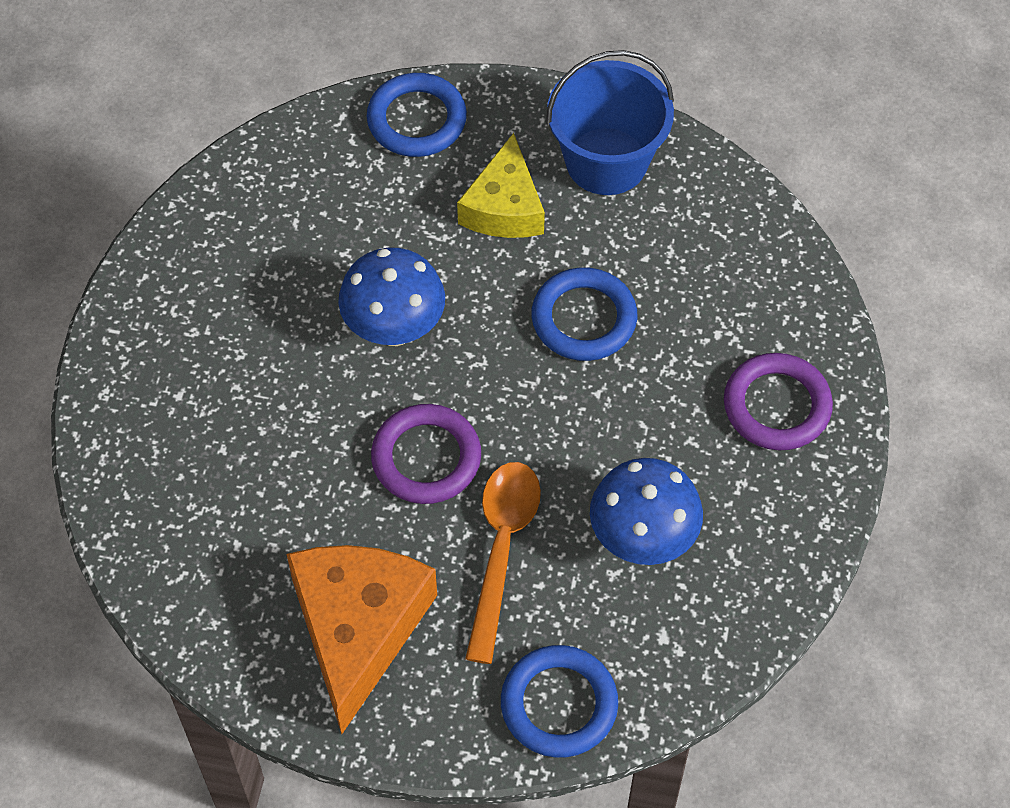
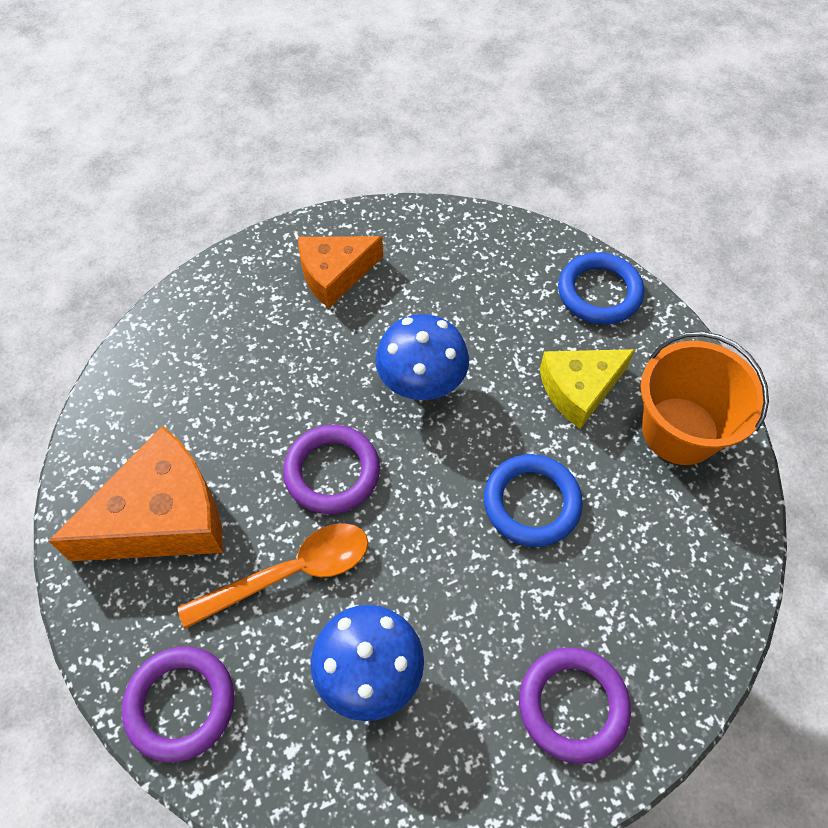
camera: 55 degrees right, 0 degrees up
blue ring [501,645,618,758] -> purple ring [122,647,234,763]
blue bucket [546,50,674,195] -> orange bucket [641,331,769,465]
none -> orange cheese [298,236,383,308]

